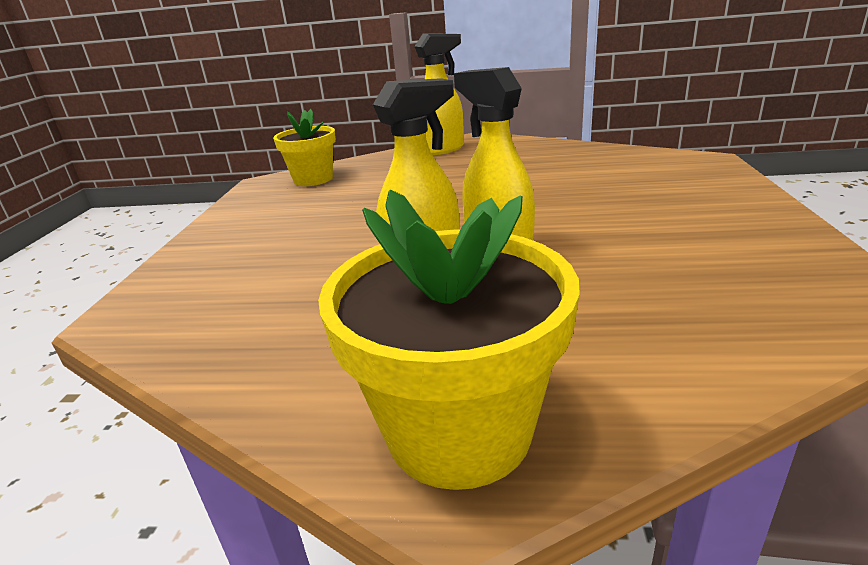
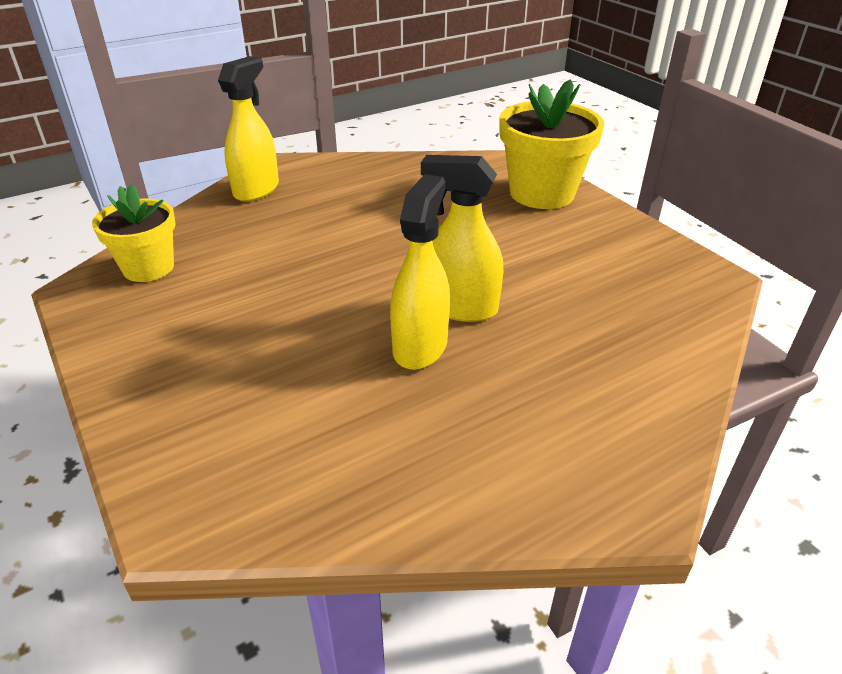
camera: 40 degrees left, 10 degrees up
yellow flower pot [318,190,580,490] -> yellow flower pot moved to [499,79,604,209]

